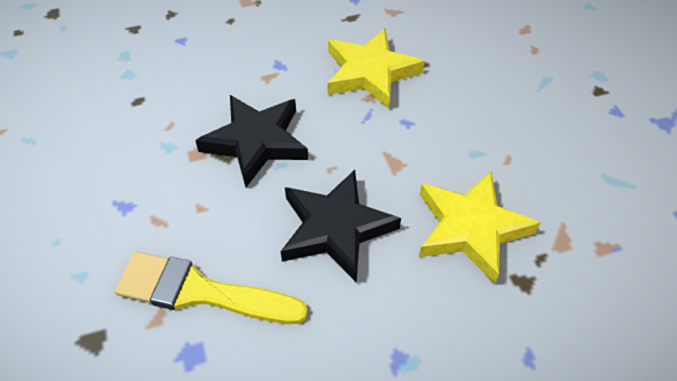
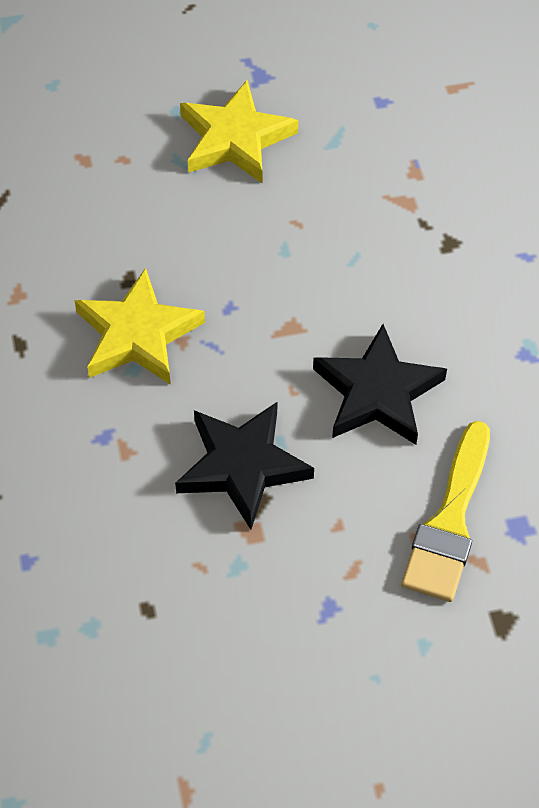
camera: 85 degrees left, 5 degrees up
yellow star [419,171,540,284] -> yellow star moved to [180,80,298,183]

